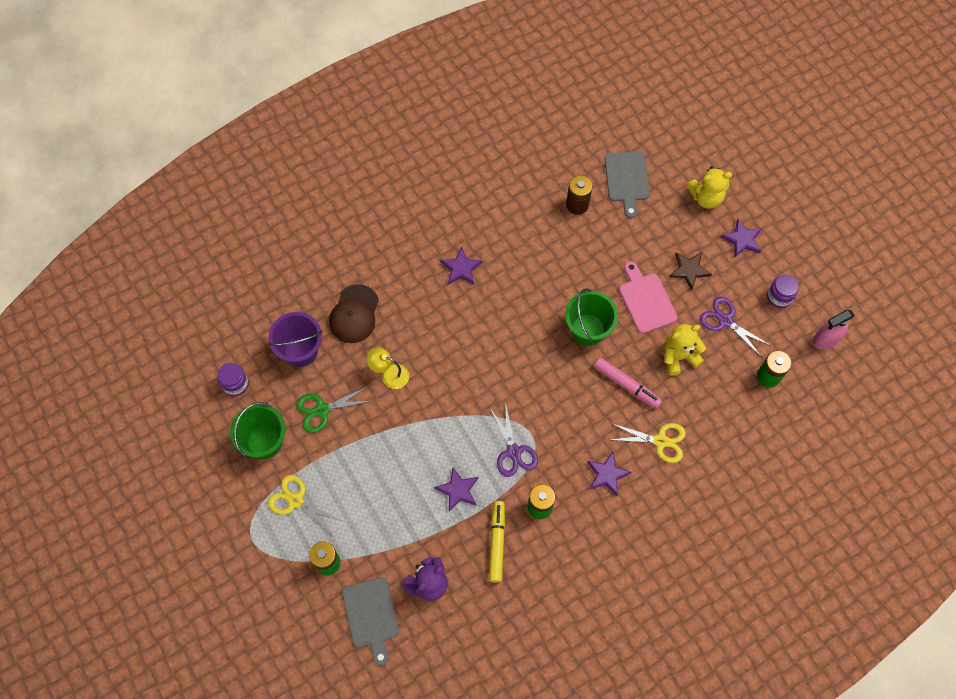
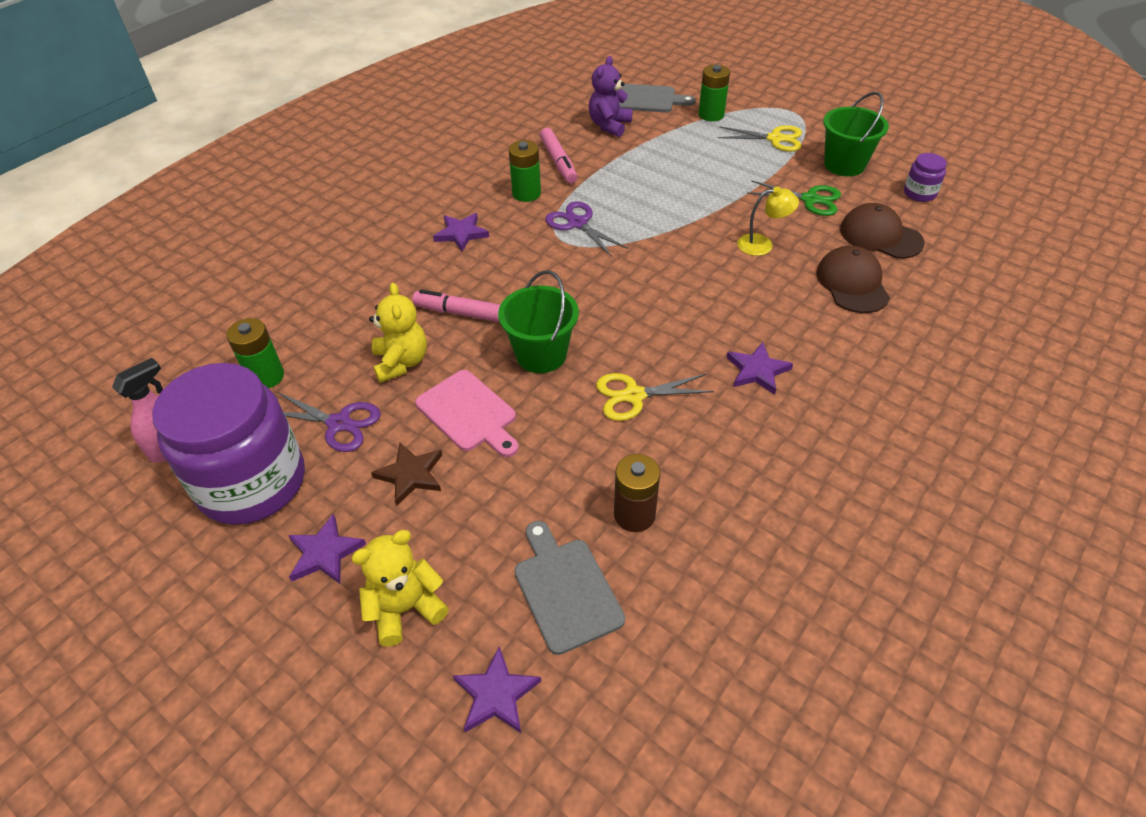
camera: 160 degrees right, 20 degrees down
purple bucket [268,312,323,367] -> brown cap [840,203,925,259]
green scissors [296,386,371,432] -> green scissors turned 60 degrees clockwise [747,180,841,216]
grey cutting board [342,577,399,666] -> grey cutting board turned 135 degrees clockwise [619,84,696,112]
purple star [434,467,479,512] -> purple star moved to [453,646,541,733]
yellow marker [489,501,505,582] -> pink marker [540,128,577,183]
yellow scissors [610,423,686,463] -> yellow scissors moved to [596,373,714,421]
yellow teddy bear [664,324,706,376] -> yellow teddy bear turned 60 degrees counterclockwise [369,283,427,383]
purple jar [767,275,799,308] -> purple jar [152,363,305,525], size x2.43

